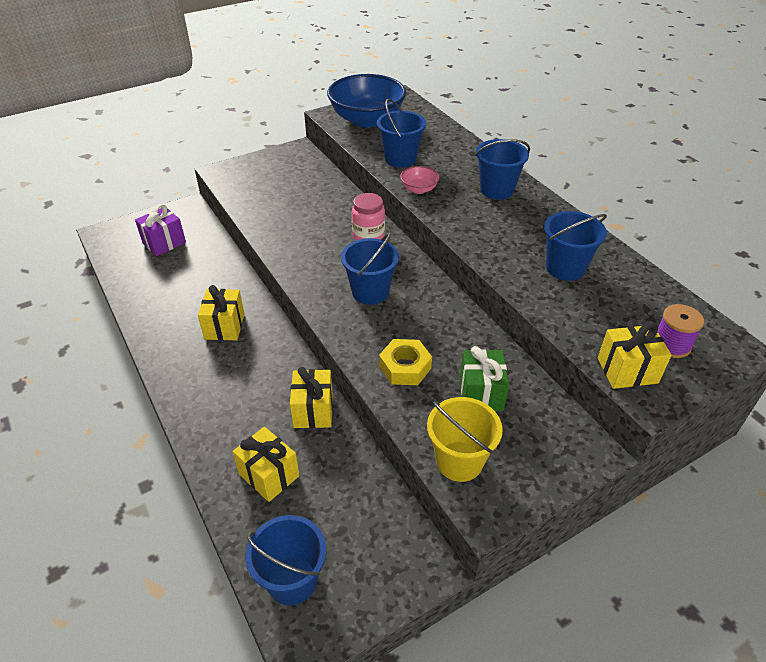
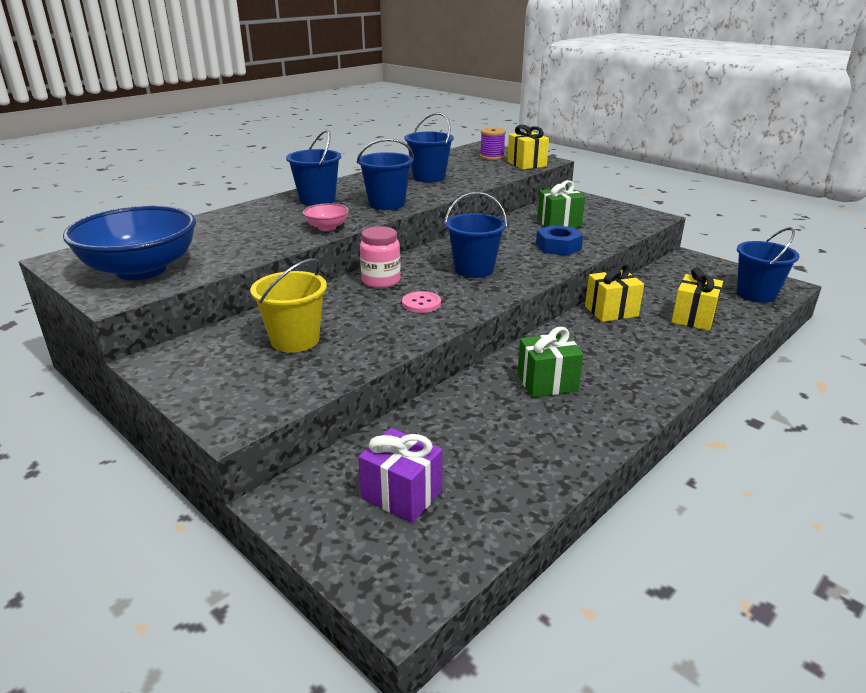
camera: 105 degrees left, 15 degrees down
yellow gift [198,285,244,340] -> green gift [517,327,584,398]
blue bucket [377,98,426,167] -> blue bucket moved to [357,139,414,210]
yellow nut [379,339,432,385] -> blue nut [536,225,583,256]
yellow bucket [427,397,503,482] -> yellow bucket moved to [250,258,327,353]
none -> pink button [402,291,441,313]

